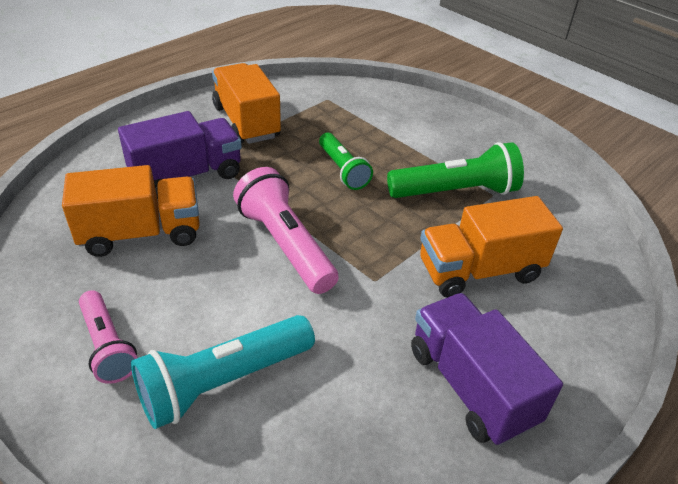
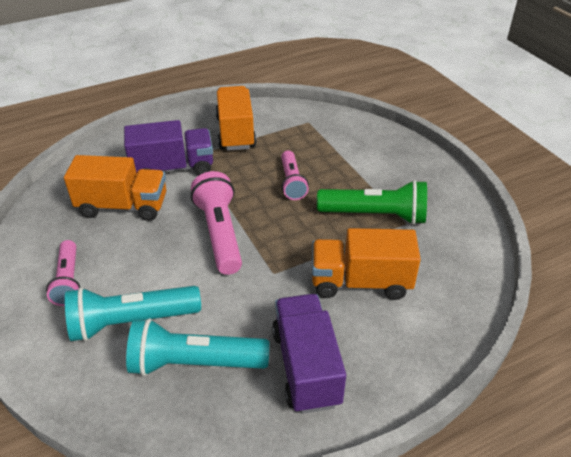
camera: 20 degrees right, 0 degrees up
green flashlight [319,133,373,190] -> pink flashlight [281,151,309,200]
none -> turquoise flashlight [126,318,270,376]

